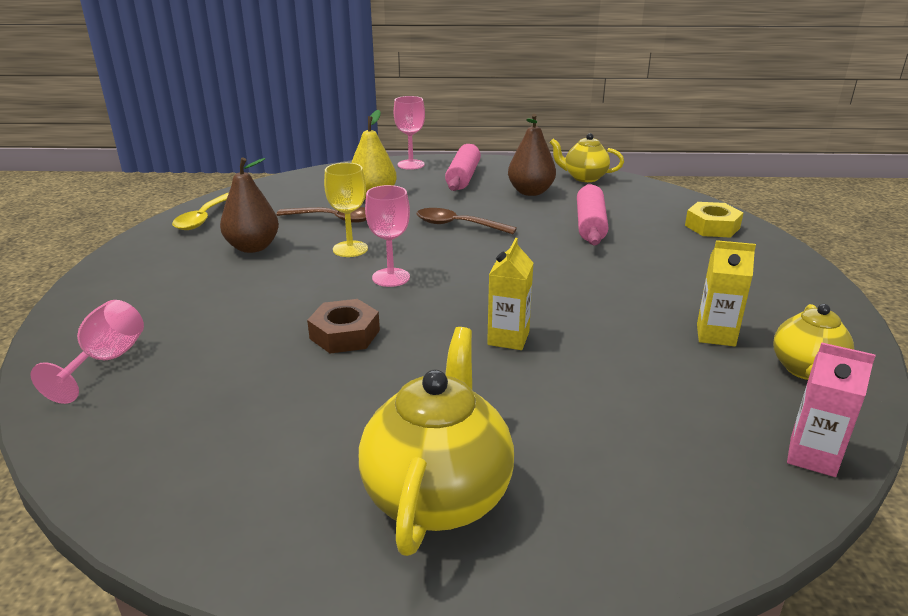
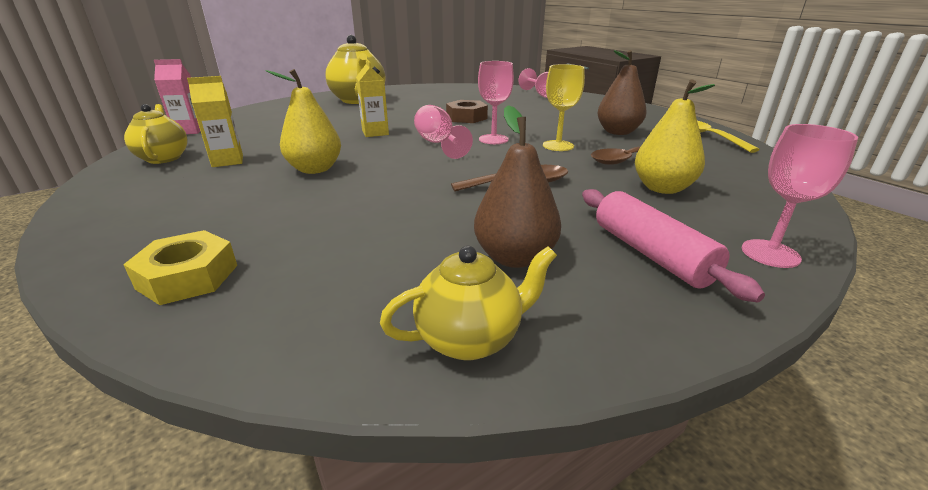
camera: 145 degrees right, 0 degrees up
pink rolling pin [577,184,608,246] -> none
none -> yellow pear [265,69,341,174]
none -> pink goblet [414,105,473,159]

